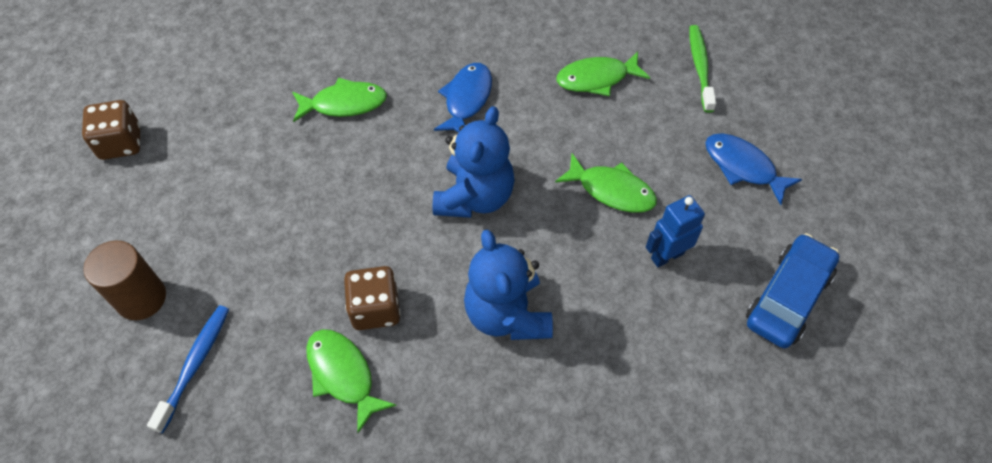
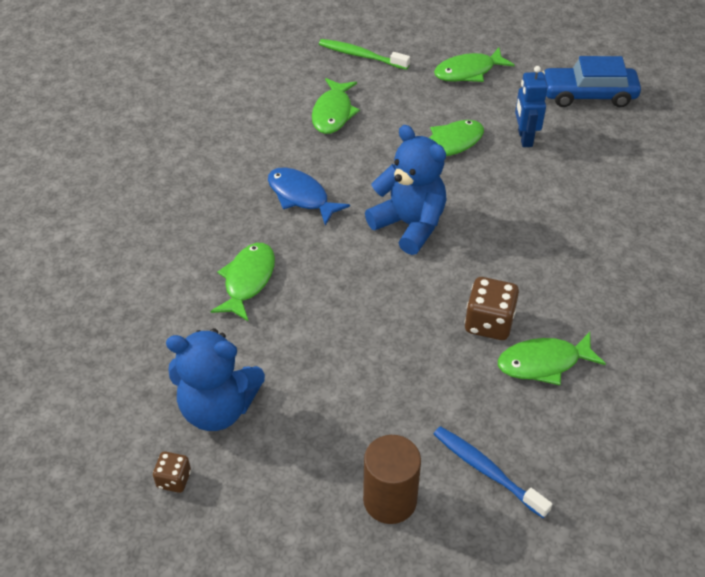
camera: 65 degrees left, 10 degrees down
brown dice [82,100,140,160] -> brown dice [153,451,191,493], size x0.58
blue teddy bear [464,230,553,340] -> blue teddy bear moved to [166,328,265,431]
blue fish [705,133,802,205] -> green fish [434,48,515,82]
blue car [746,233,840,348] -> blue car turned 60 degrees counterclockwise [542,56,641,107]

